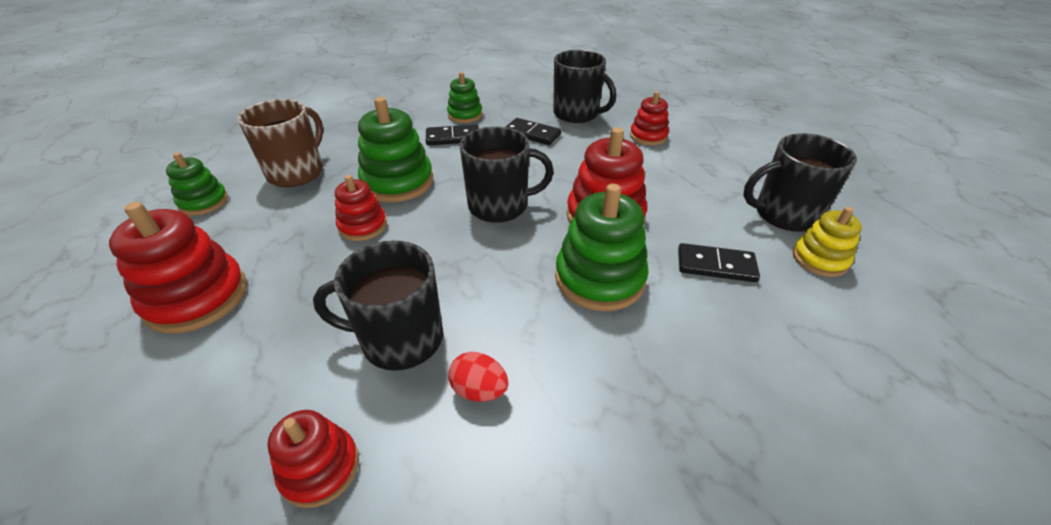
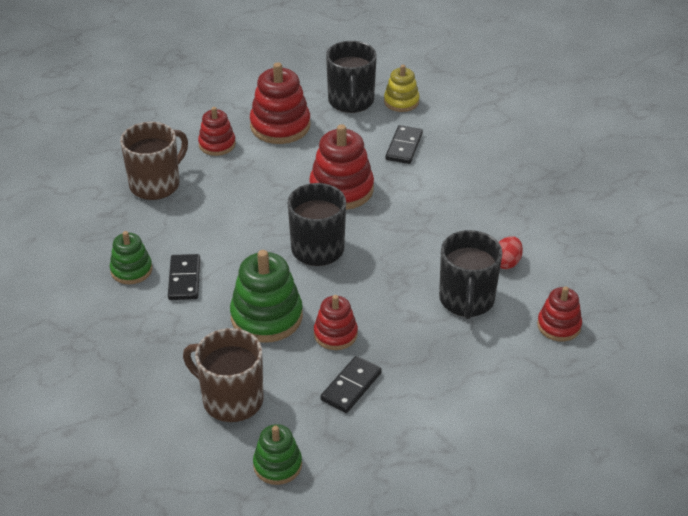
camera: 85 degrees left, 0 degrees up
red stacking toy [109,202,247,334] -> red stacking toy moved to [250,62,311,144]
black domino [506,118,561,145] -> black domino moved to [320,356,382,413]
black mug [553,50,616,123] -> brown mug [120,122,188,200]
green stacking toy [555,184,649,311] -> none

